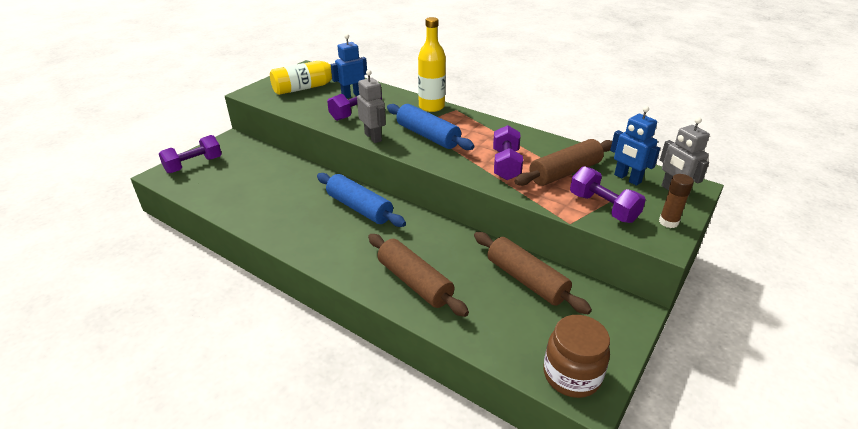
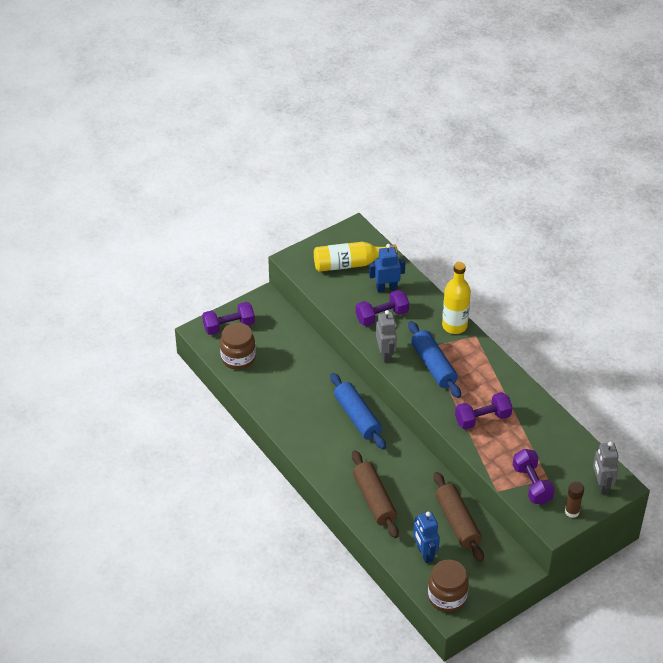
camera: 20 degrees right, 10 degrees up
purple dumbbell [493,125,523,180] -> purple dumbbell turned 45 degrees clockwise [455,392,512,430]
brown rolling pin [514,139,612,186] -> none
blue robot [610,106,660,186] -> blue robot moved to [413,512,440,563]
none -> brown jar [220,323,256,370]

